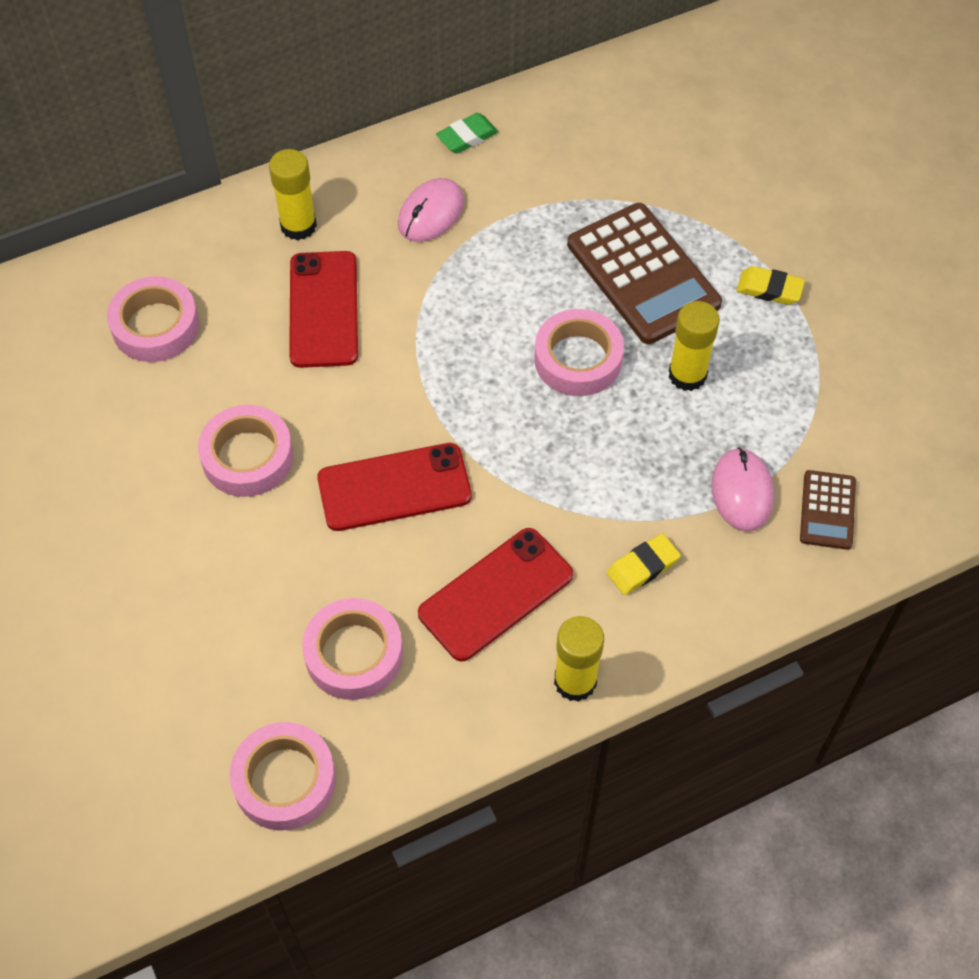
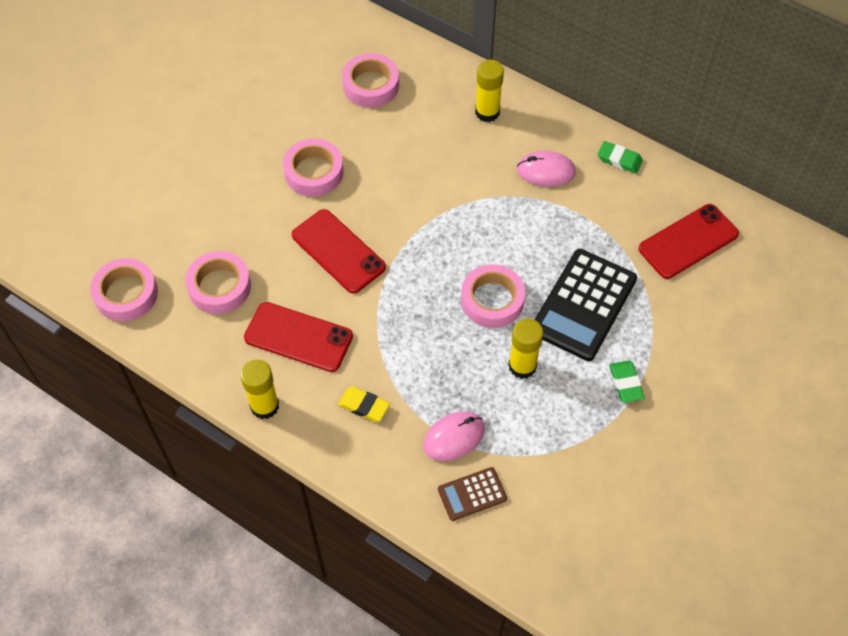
camera: 60 degrees right, 0 degrees up
red phone [289,251,358,368] -> red phone moved to [638,204,739,279]
brown calculator [567,203,722,344] -> black calculator [535,249,637,361]
yellow eraser [737,266,805,305] -> green eraser [609,360,645,403]

